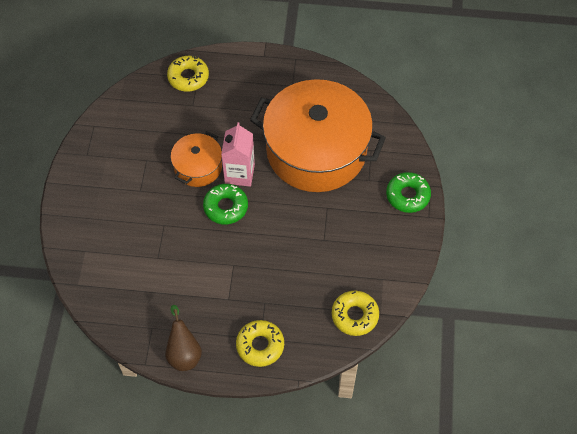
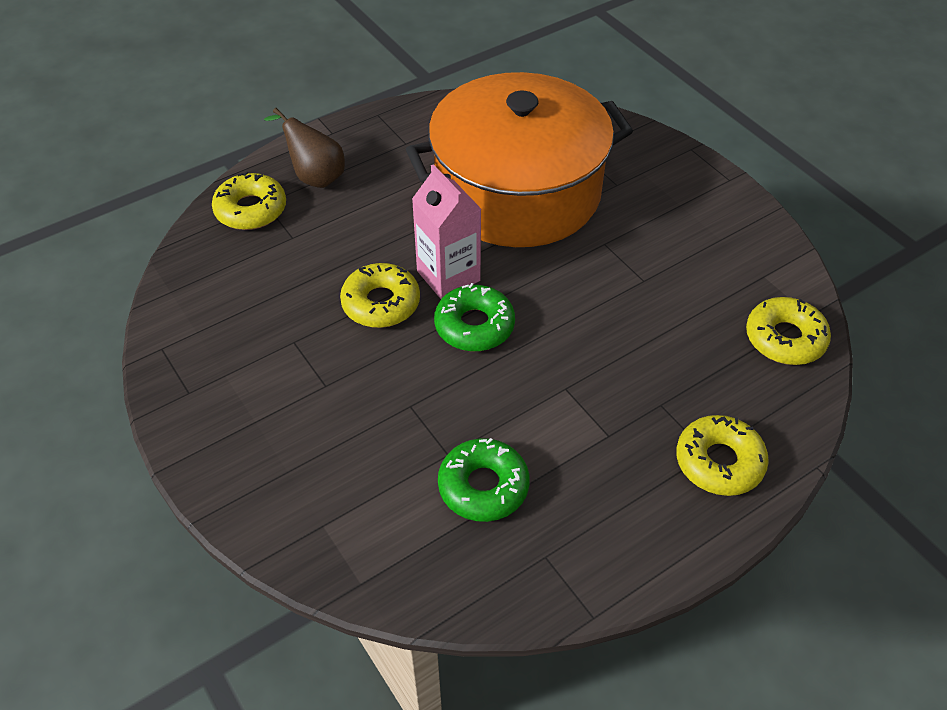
camera: 40 degrees left, 10 degrees down
brown pear [165,305,202,371] -> brown pear moved to [264,108,345,188]
orange pot [171,131,222,187] -> yellow donut [340,263,420,328]
green donut [386,172,431,213] -> green donut moved to [438,438,530,522]

